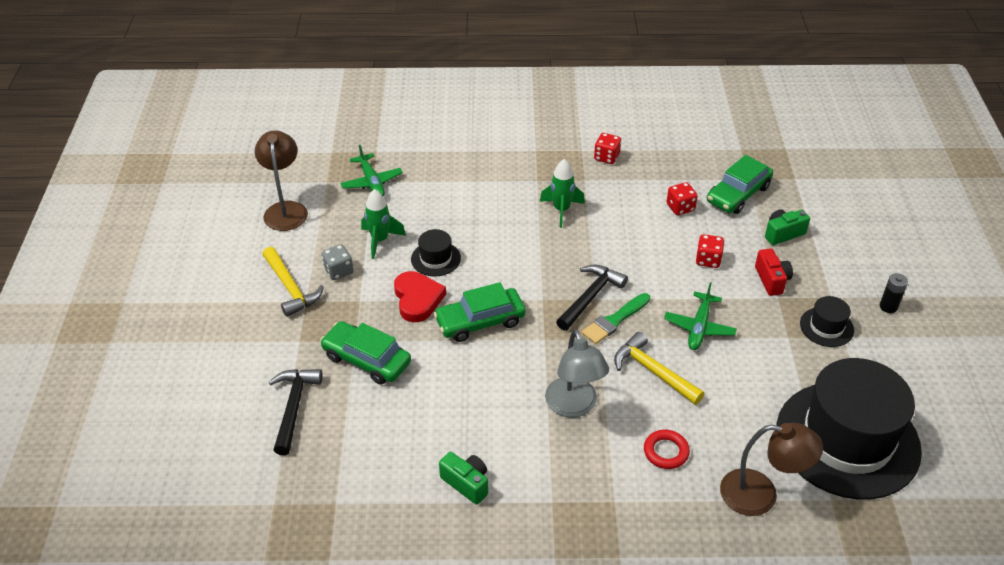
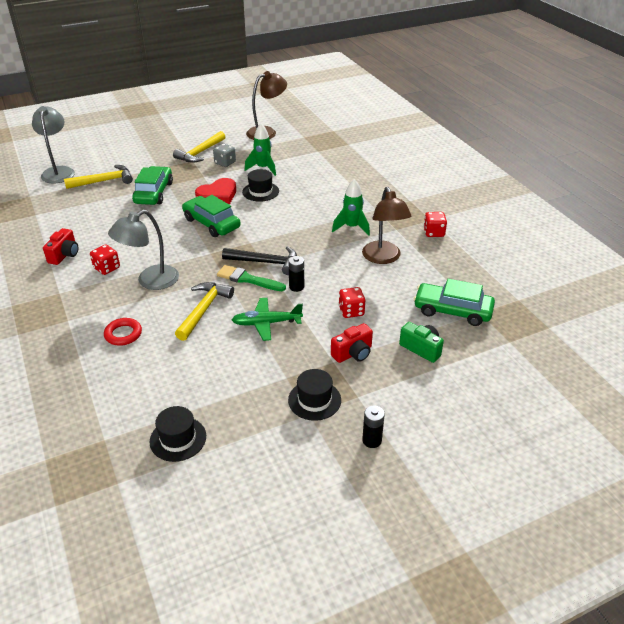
camera: 65 degrees right, 5 degrees down
black hammer [269,369,323,455] -> yellow hammer [64,165,133,189]
green plane [340,145,403,197] -> none
green camera [439,452,488,504] -> red camera [43,228,78,265]
red dice [667,182,698,215] -> red dice moved to [90,244,120,275]
brown lamp [720,423,823,516] -> brown lamp moved to [362,187,411,264]
black hat [776,358,922,500] -> black hat [150,406,206,462], size x0.41
none -> grey lamp [32,106,75,183]
none -> black battery [288,256,304,292]

